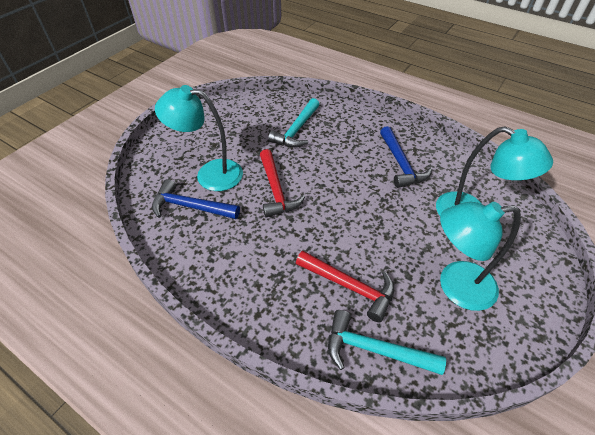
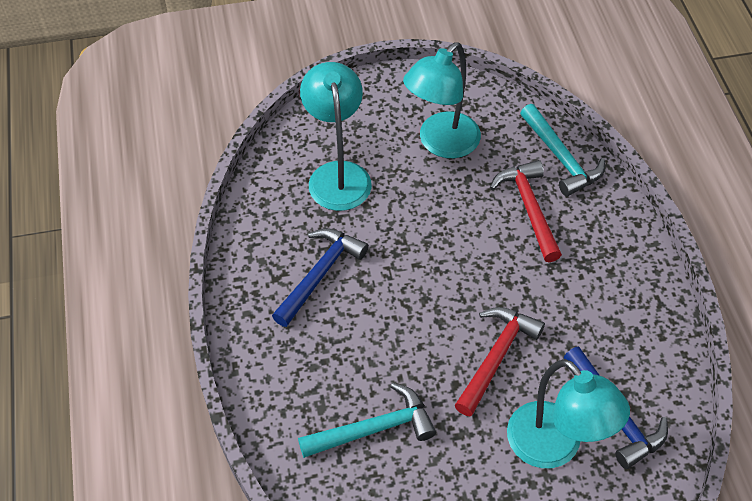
camera: 135 degrees left, 5 degrees up
turquoise lamp [440,202,521,311] -> turquoise lamp turned 90 degrees clockwise [403,42,481,158]

